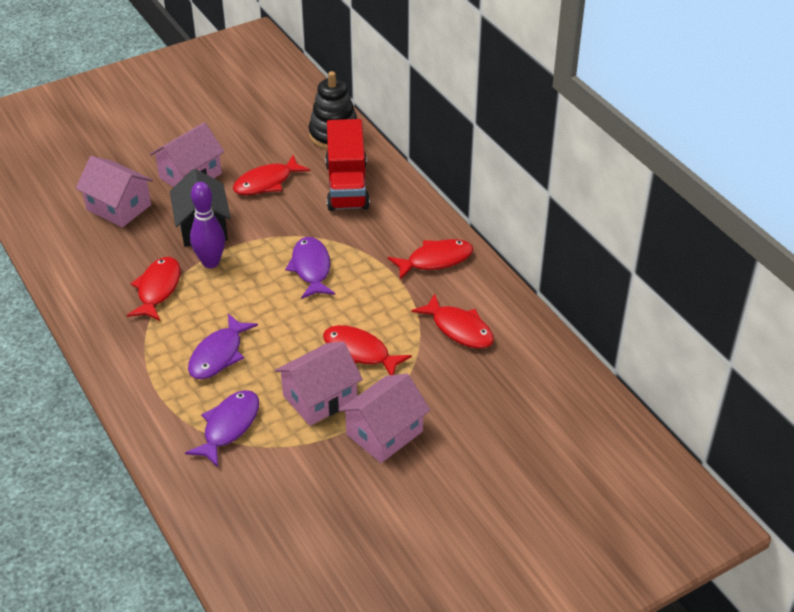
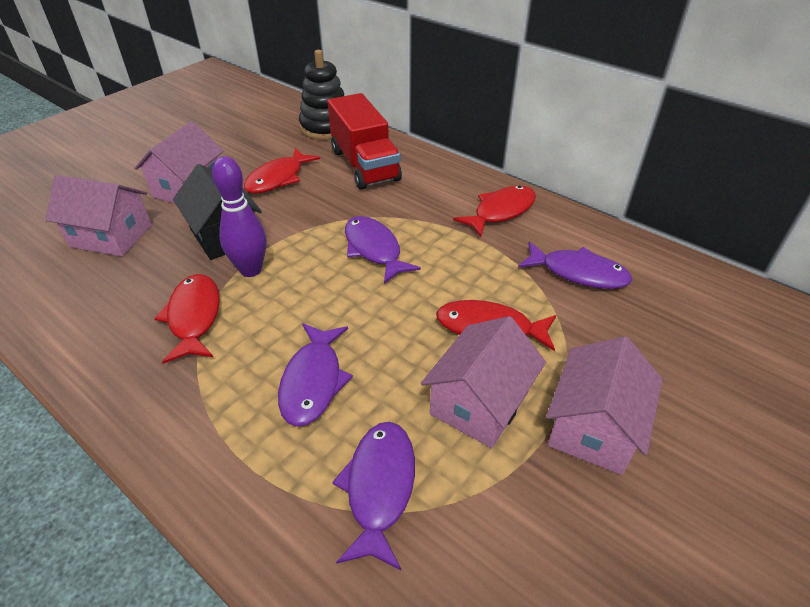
camera: 20 degrees left, 0 degrees up
red fish [412,293,494,349] -> purple fish [518,241,632,289]

